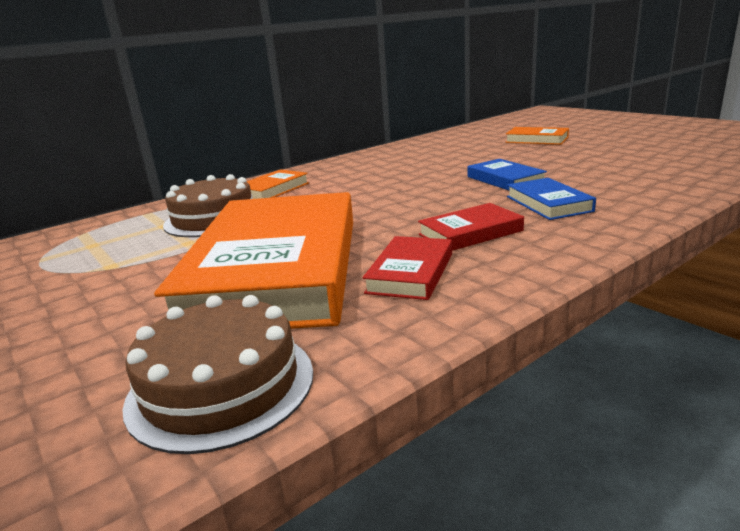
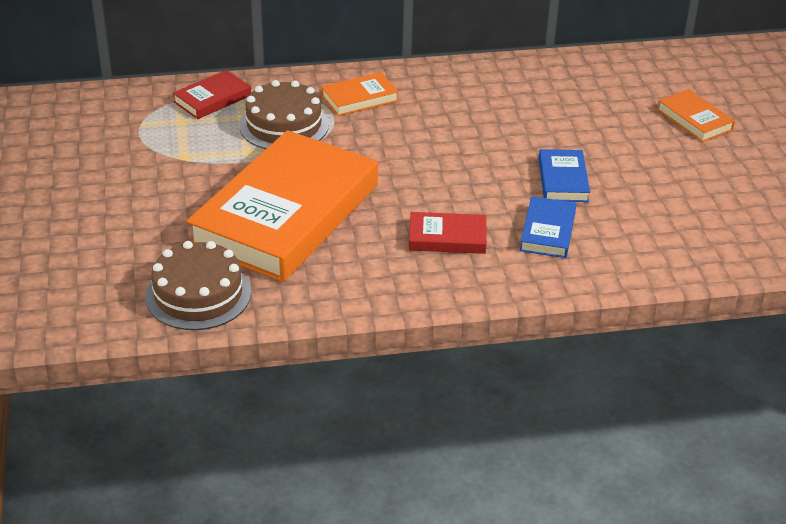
camera: 25 degrees right, 15 degrees up
red book [362,236,452,300] -> red book moved to [173,70,251,119]

